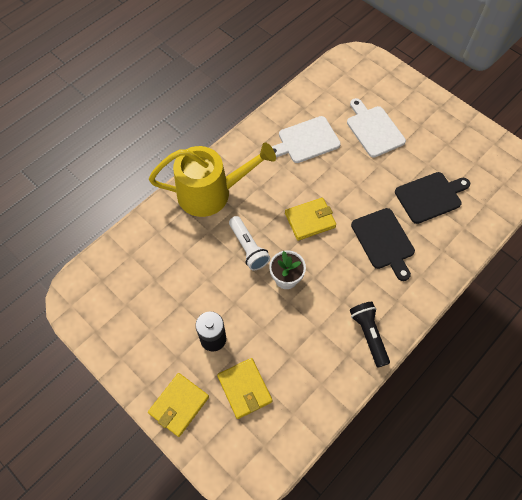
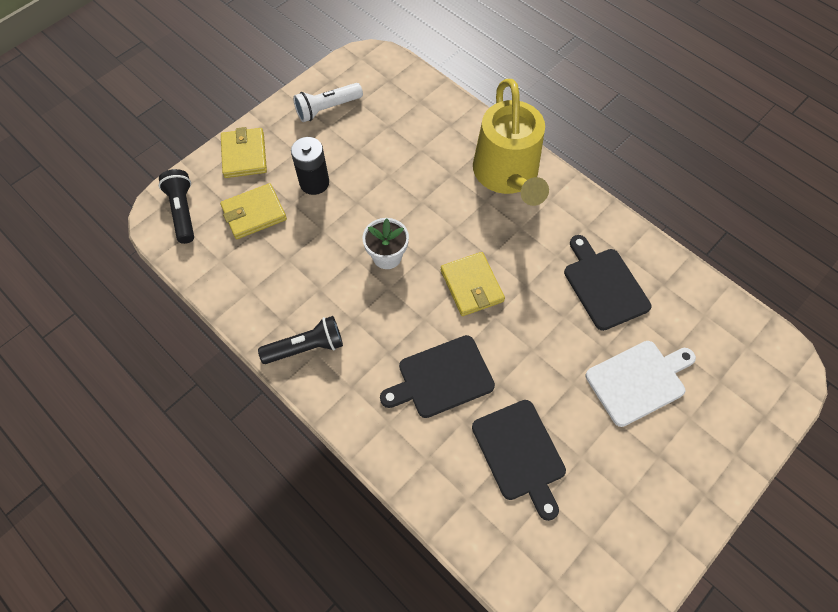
camera: 90 degrees right, 0 degrees up
yellow wallet [148,373,209,437] -> yellow wallet turned 45 degrees clockwise [221,127,267,178]
white flashlight [229,216,270,270] -> white flashlight moved to [293,83,363,122]
white cutting board [272,116,341,163] -> black cutting board [564,235,651,331]
none -> black flashlight [159,169,194,244]

